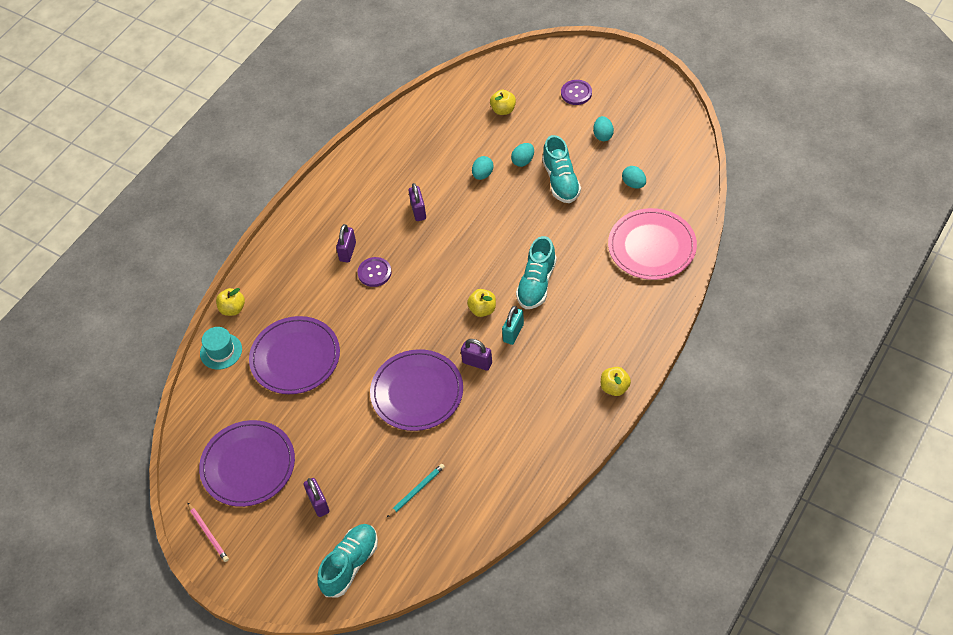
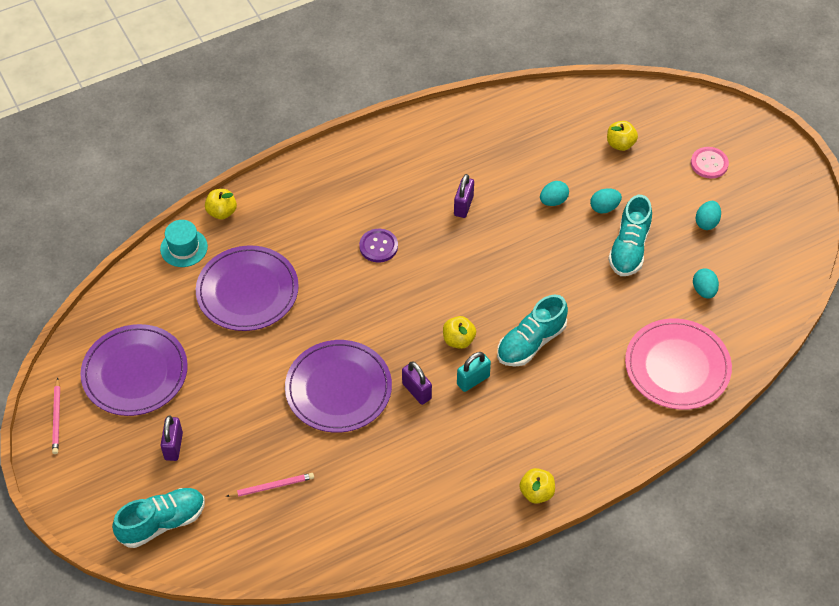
camera: 25 degrees right, 0 degrees up
purple padlock [336,224,356,262] -> none
turquoise pencil [386,464,445,518] -> pink pencil [226,473,314,497]
purple button [561,80,592,105] -> pink button [691,147,729,179]

